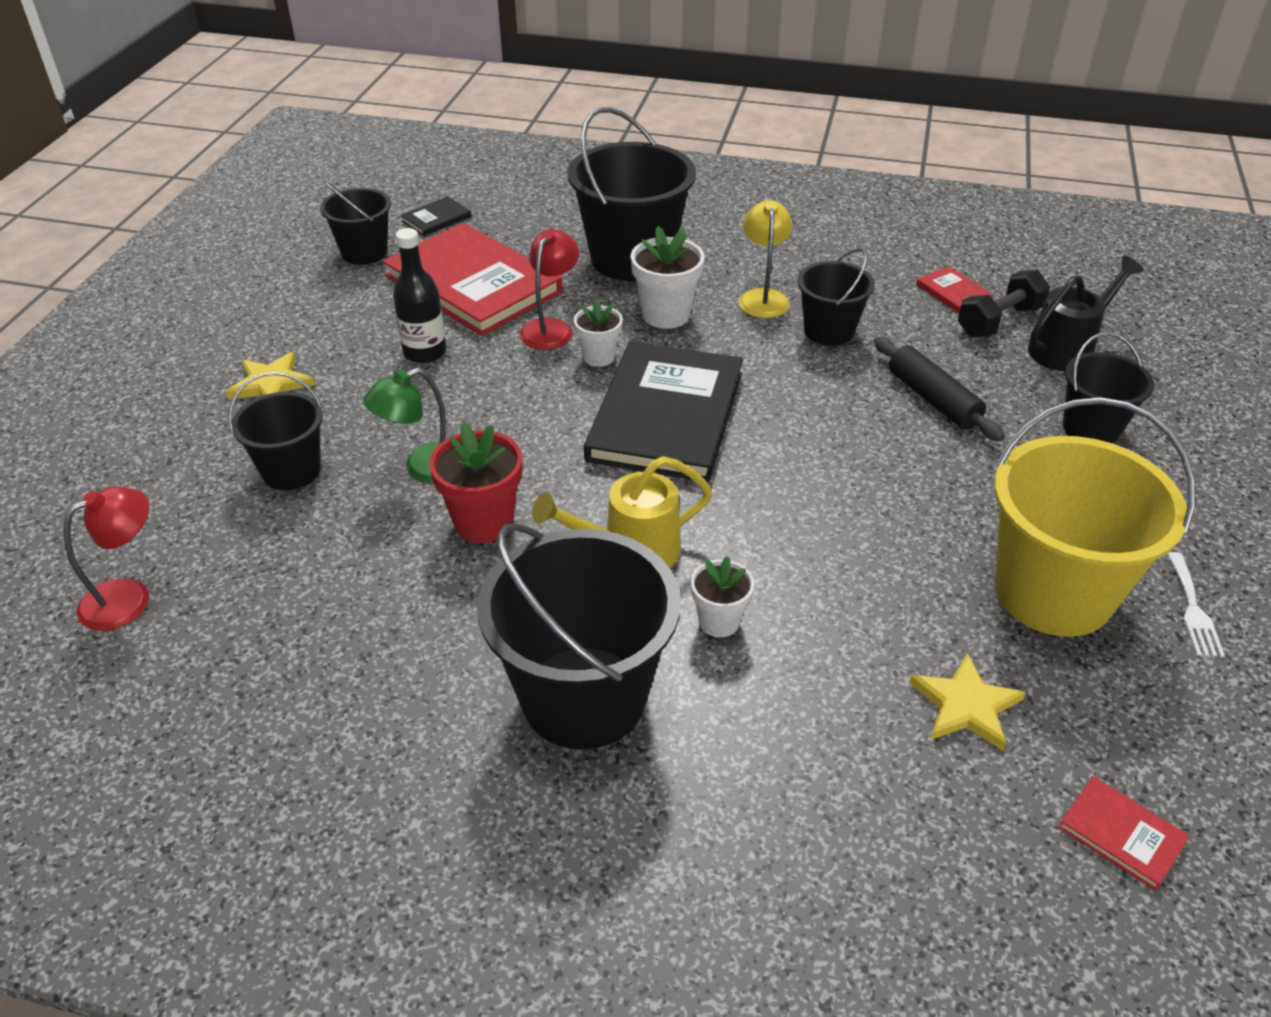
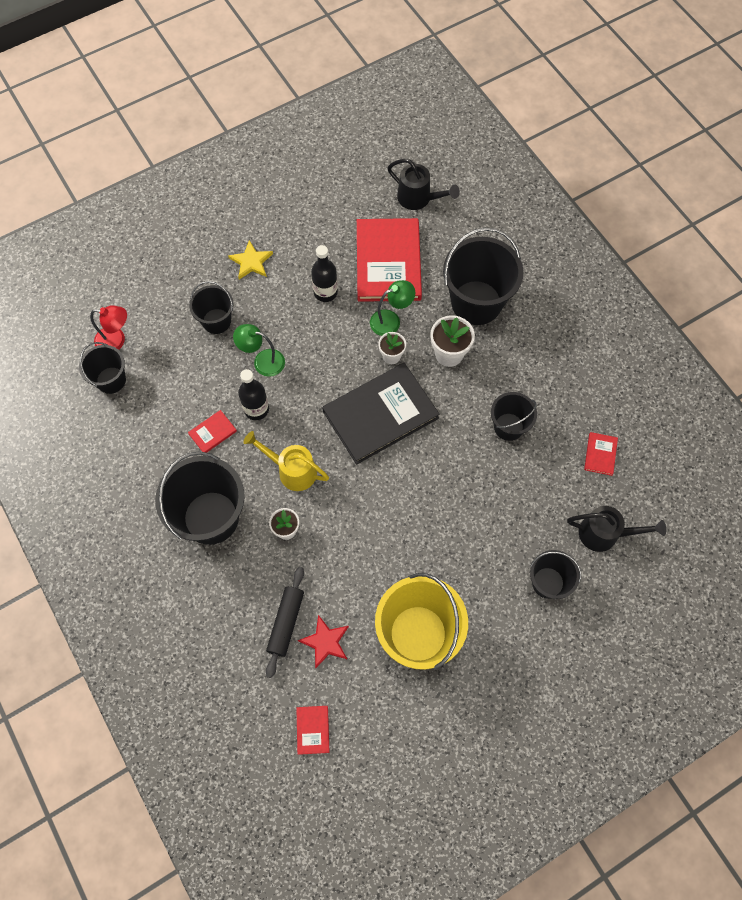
camera: 45 degrees right, 25 degrees up
black bucket [320,181,391,265] -> black bucket moved to [79,342,126,394]
black book [400,196,471,236] -> black watering can [387,159,460,210]
red flower pot [429,422,522,543] -> black bottle [238,369,269,420]
red lamp [520,229,579,350] -> green lamp [370,280,415,336]
yellow lamp [739,200,793,318] -> none
black rolling pin [874,337,1005,441] -> black rolling pin moved to [266,567,304,678]
yellow star [909,653,1026,751] -> red star [298,615,349,668]
black dumbbell [958,270,1050,337] -> none
white fork [1167,552,1225,657] -> none
none -> red book [188,410,237,453]

